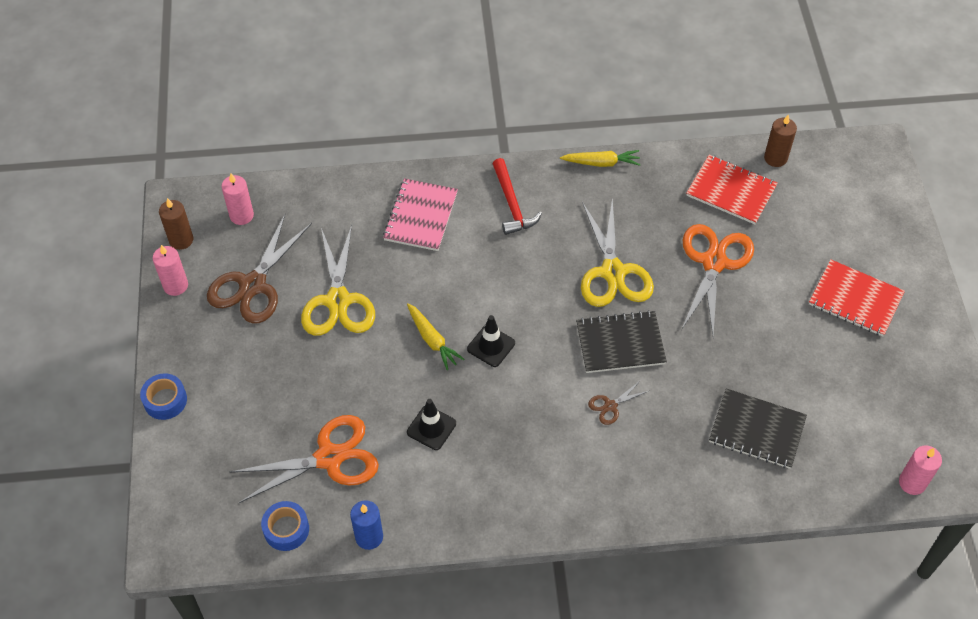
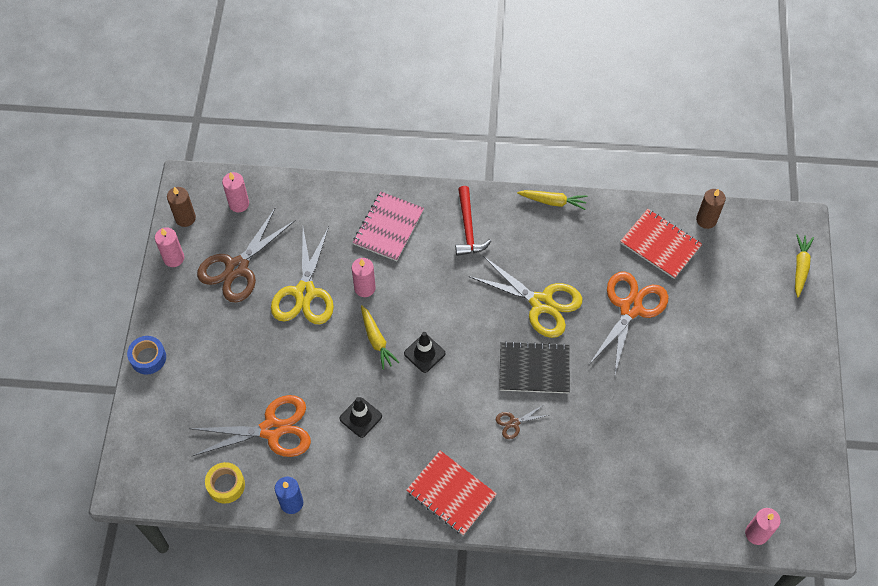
camera: 10 degrees right, 5 degrees up
blue tape [261,501,309,551] -> yellow tape [205,462,245,504]
yellow scissors [581,197,654,307] -> yellow scissors turned 60 degrees counterclockwise [469,256,582,338]
black notebook [709,388,807,469] -> none
red notebook [809,259,905,337] -> red notebook moved to [406,450,497,535]
none -> pink candle [352,258,376,297]
none -> yellow carrot [795,234,814,298]

